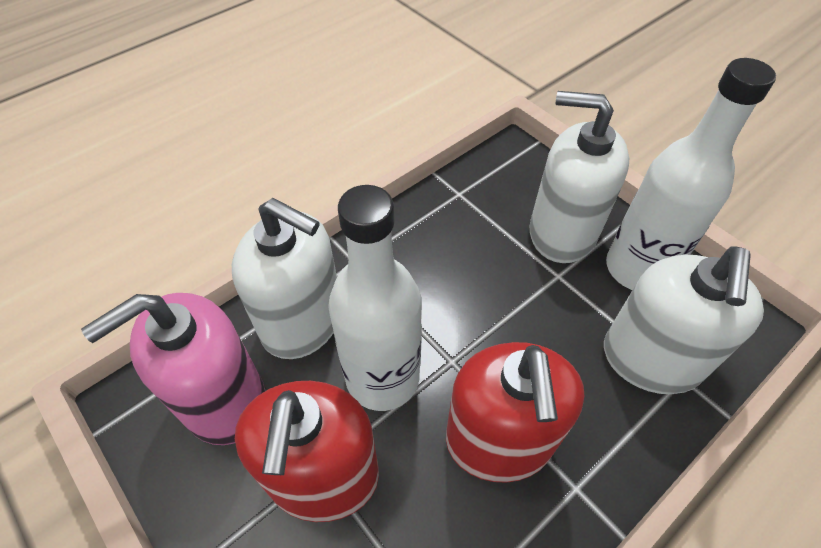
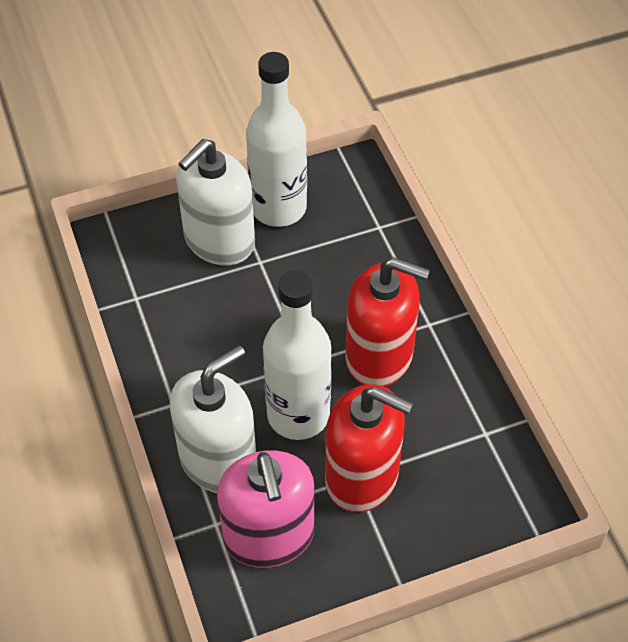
camera: 70 degrees left, 0 degrees up
white soap dispenser [604,246,764,394] -> none

